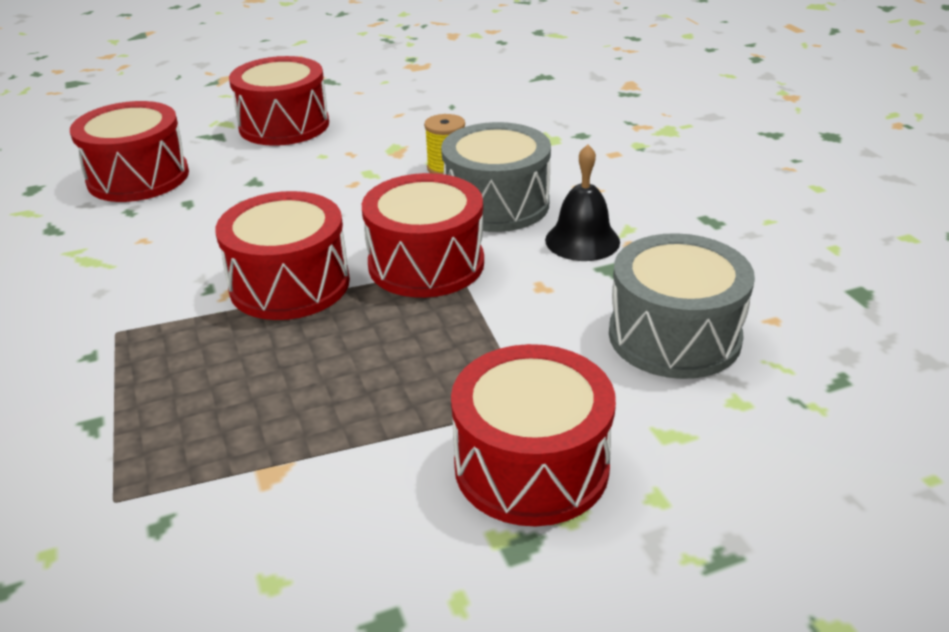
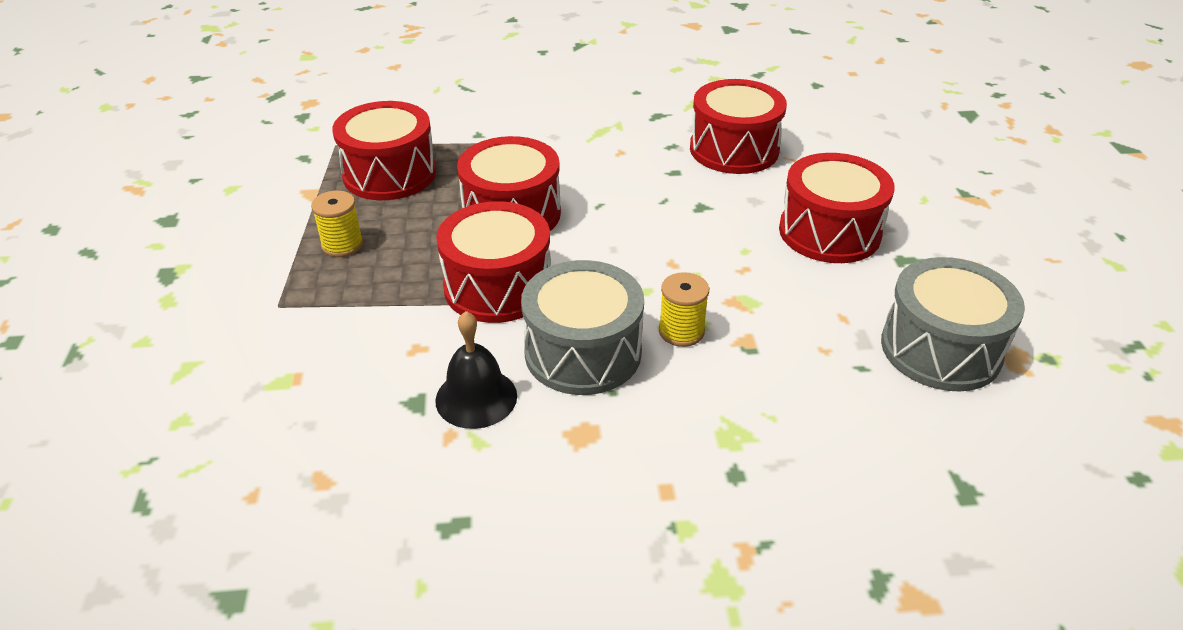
camera: 105 degrees right, 5 degrees up
red drum [451,344,616,526] -> red drum moved to [332,101,436,200]
grey drum [609,233,755,379] -> grey drum moved to [881,257,1025,391]
none -> yellow spool [311,191,363,257]

